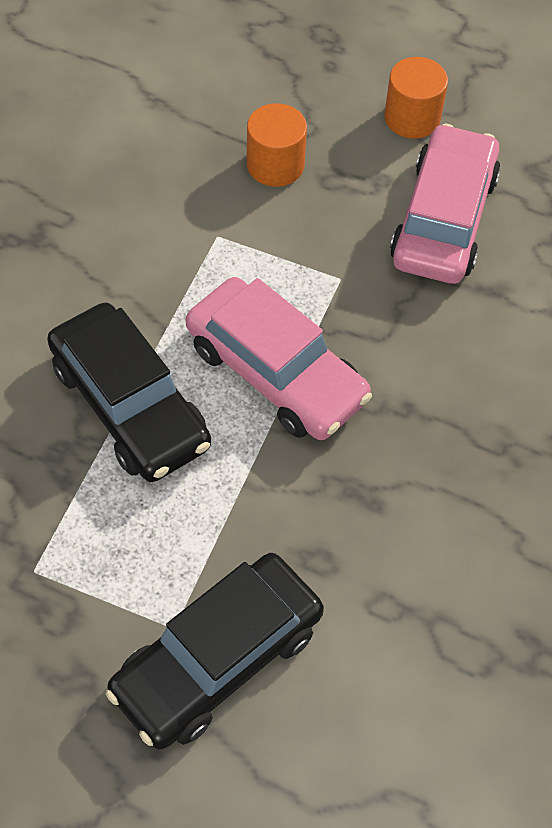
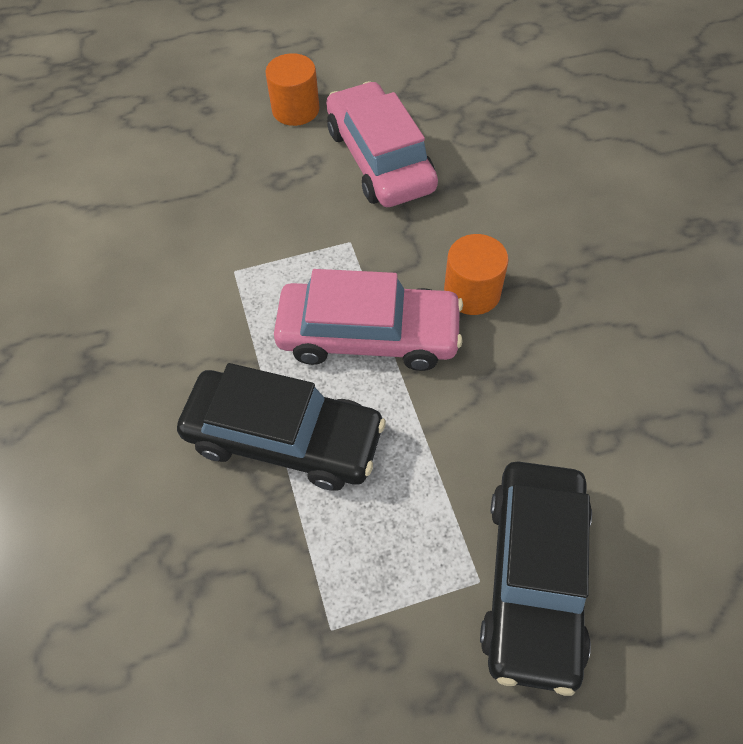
camera: 35 degrees left, 0 degrees up
orange cylinder [247,103,307,187] -> orange cylinder moved to [444,234,509,315]

